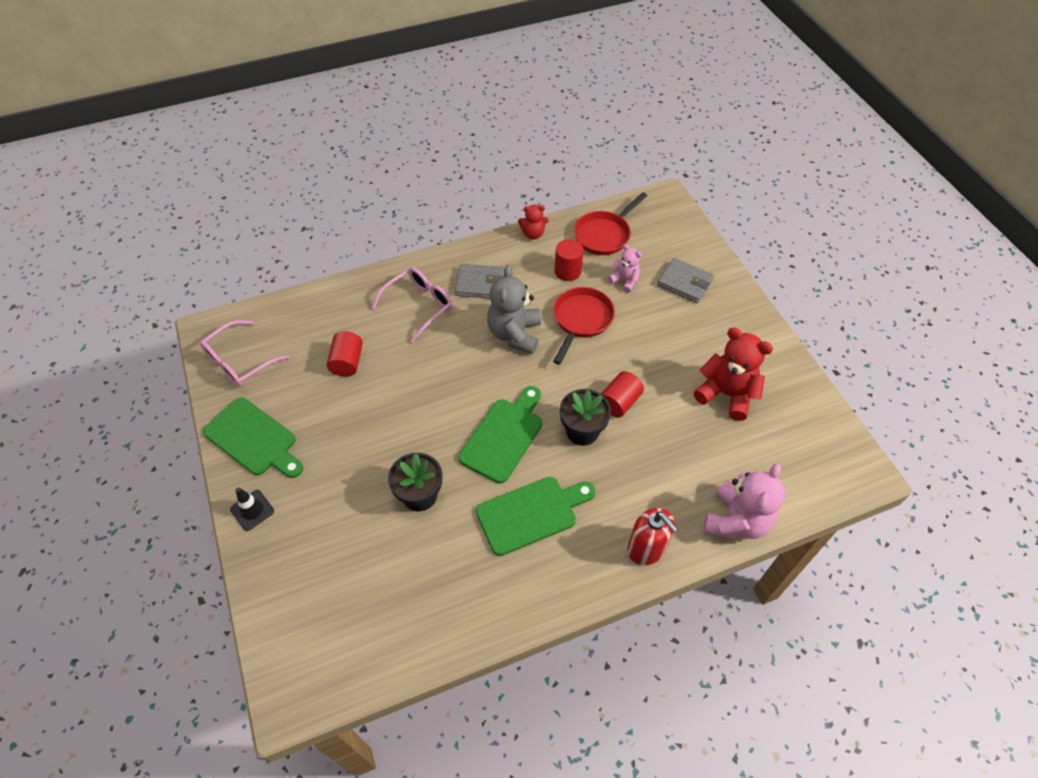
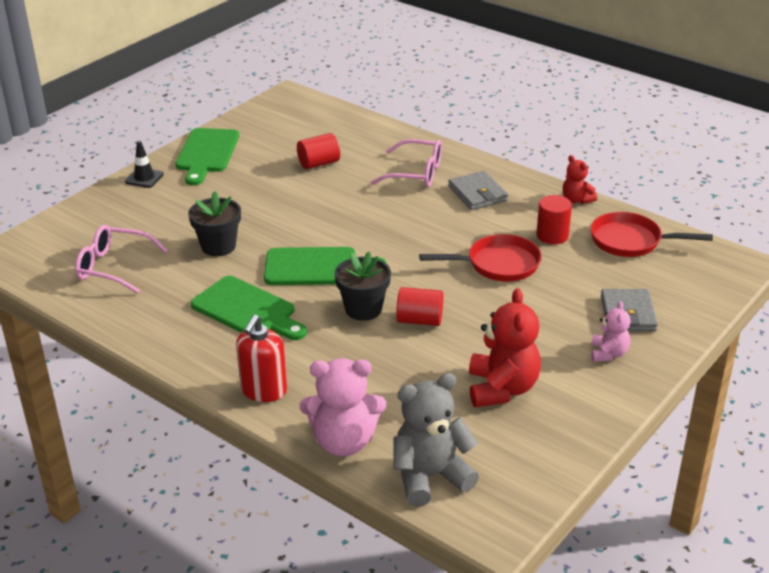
camera: 60 degrees right, 20 degrees down
pink glasses [200,320,289,387] -> pink glasses moved to [75,225,168,294]
grey teddy bear [487,265,541,354] -> grey teddy bear moved to [393,373,479,507]
pink teddy bear [608,244,642,293] -> pink teddy bear moved to [591,301,631,362]

